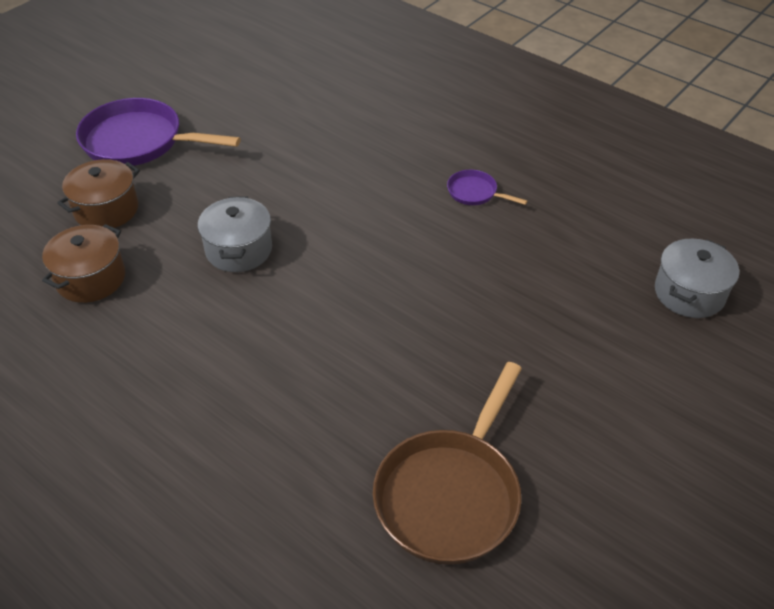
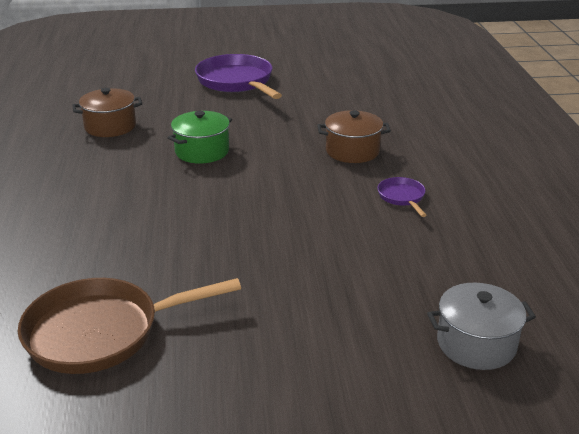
camera: 45 degrees right, 15 degrees down
brown pot [57,159,140,228] -> brown pot moved to [317,110,391,163]
grey pot [198,196,272,272] -> green pot [168,111,232,164]

